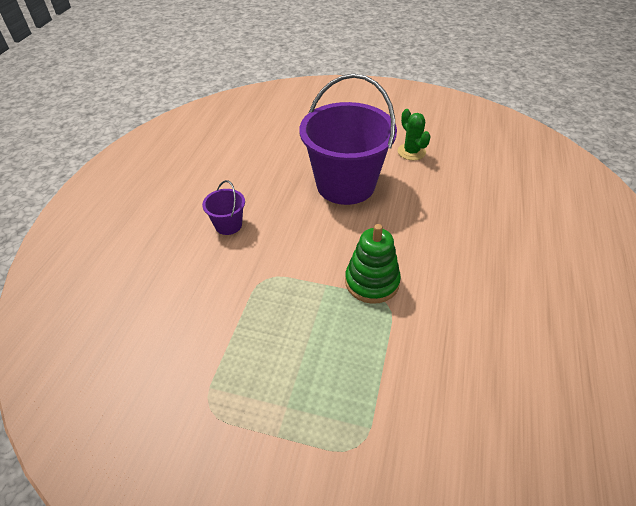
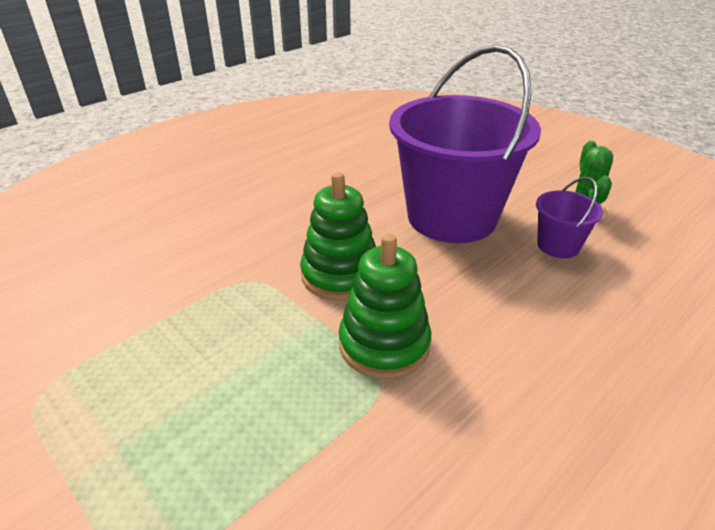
camera: 30 degrees right, 10 degrees down
purple bucket [202,180,245,235] -> purple bucket moved to [536,177,603,258]
none -> green stacking toy [300,172,376,301]

